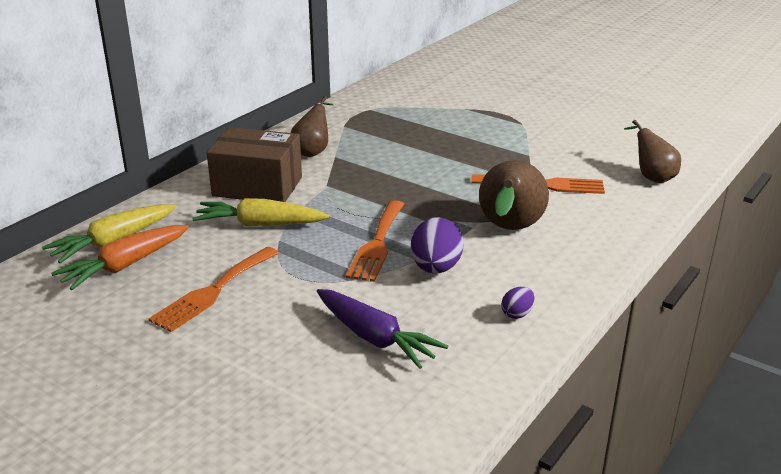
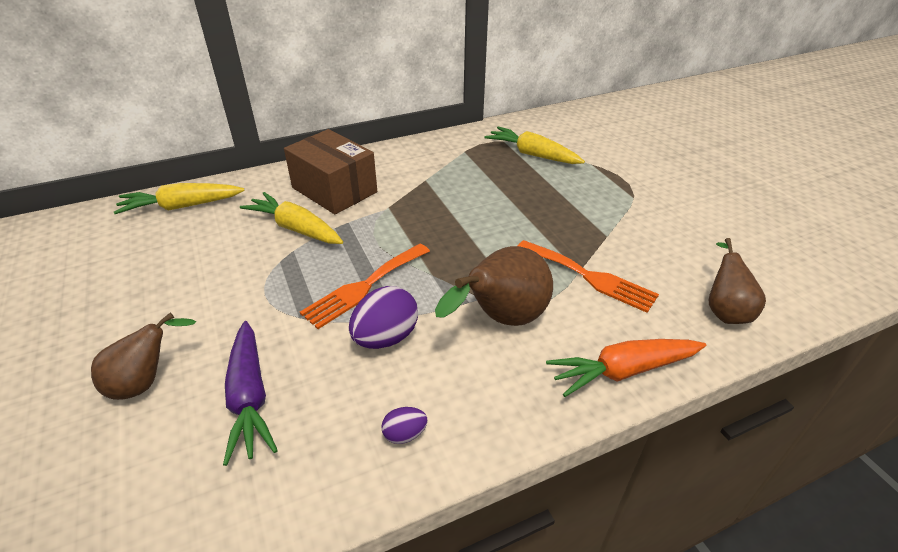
camera: 30 degrees right, 10 degrees up
orange carrot [51,225,189,290] -> orange carrot moved to [546,339,706,397]
orange fork [148,247,279,332] -> none
brown pear [290,96,334,157] -> brown pear moved to [91,313,196,400]
none -> yellow carrot [485,126,585,164]

